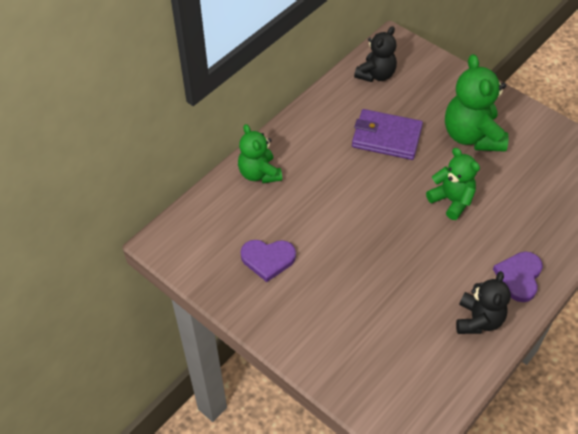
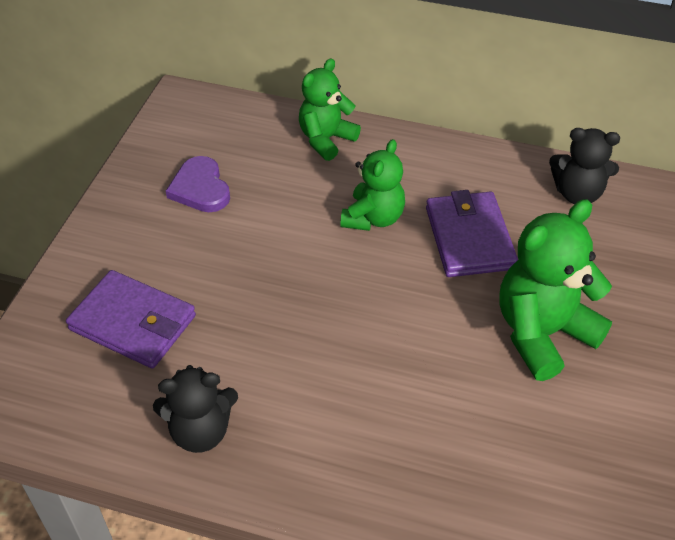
camera: 65 degrees right, 5 degrees down
green teddy bear [426,148,480,220] -> green teddy bear moved to [340,139,405,231]
purple heart [493,251,543,302] -> none
none -> purple wallet [66,270,196,368]

